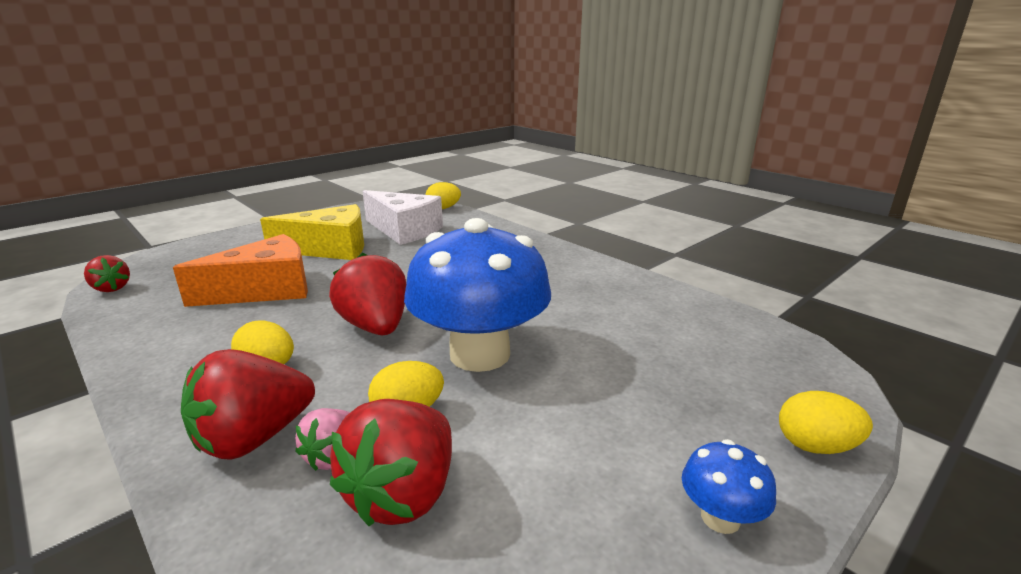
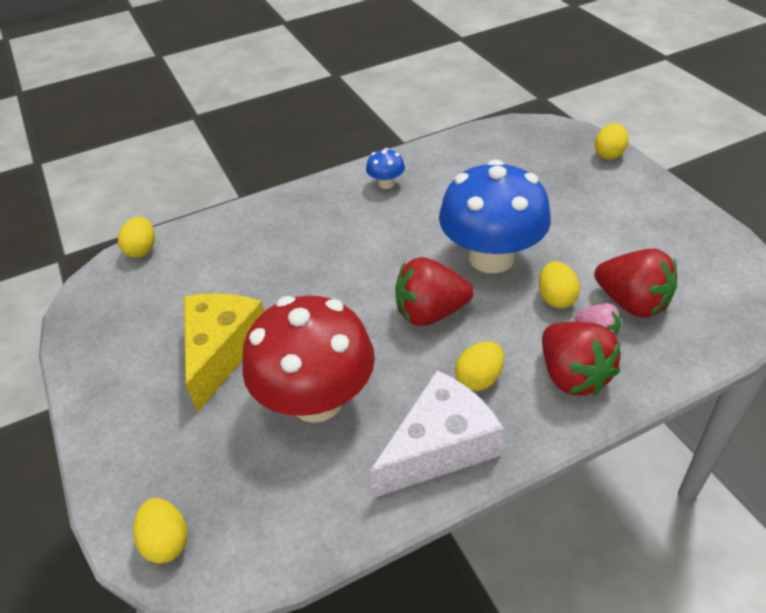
camera: 70 degrees left, 20 degrees up
red strawberry [84,255,130,292] -> none
orange cheese [173,234,308,307] -> red mushroom [242,295,375,423]
white cheese [363,190,443,245] -> white cheese moved to [369,370,504,498]
blue mushroom [682,439,776,534] -> blue mushroom moved to [366,148,405,189]
none -> yellow egg [133,498,187,564]

